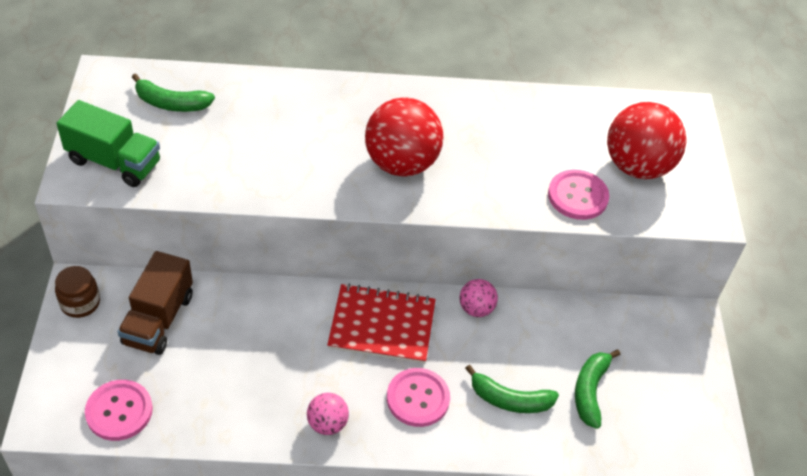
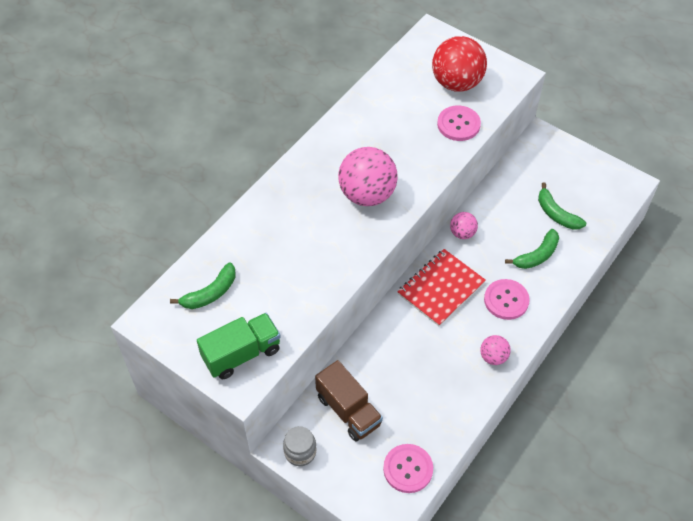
camera: 50 degrees left, 5 degrees up
brown jar [55,266,100,318] -> grey jar [283,426,316,466]
red ball [365,97,444,177] -> pink ball [338,147,398,206]

